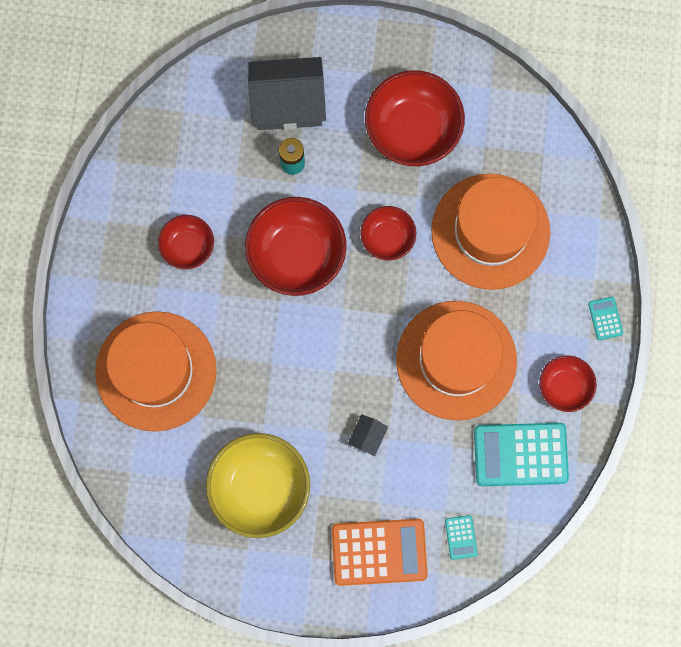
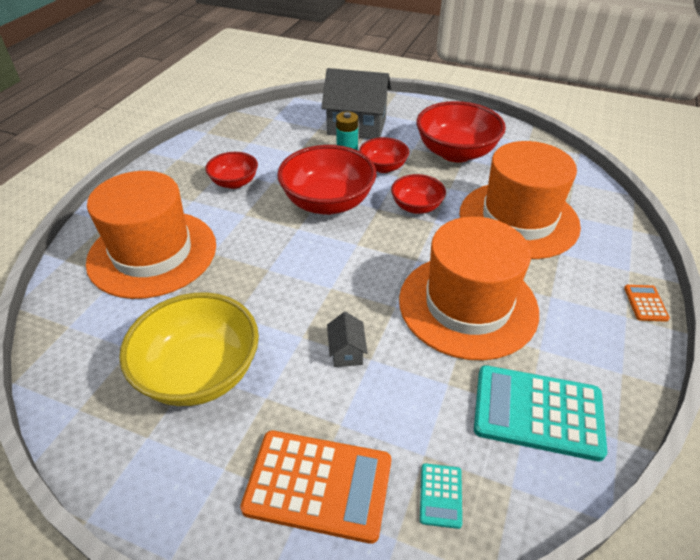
camera: 15 degrees right, 35 degrees down
grey house [348,414,388,456] -> grey house turned 45 degrees counterclockwise [327,312,367,367]
red bowl [539,355,597,412] -> red bowl moved to [359,137,409,173]
turquoise calculator [588,297,623,340] -> orange calculator [624,285,670,322]

